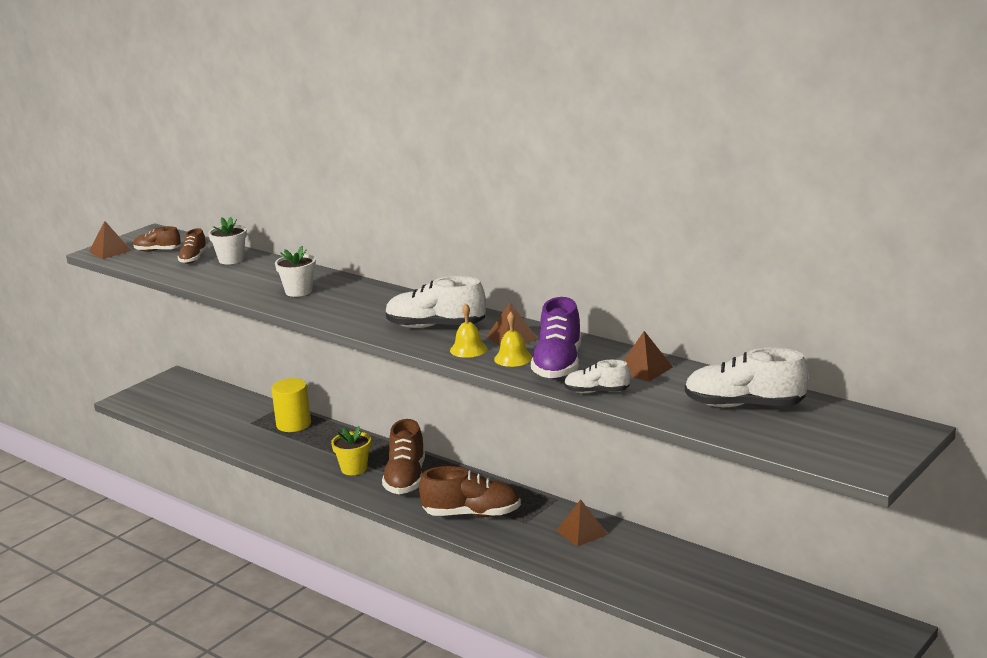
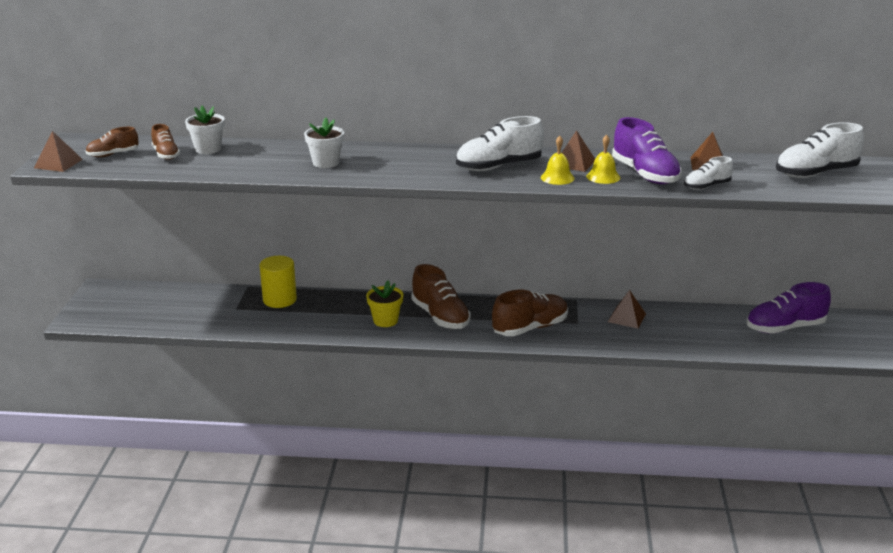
camera: 35 degrees left, 5 degrees up
none -> purple shoe [746,282,831,333]

